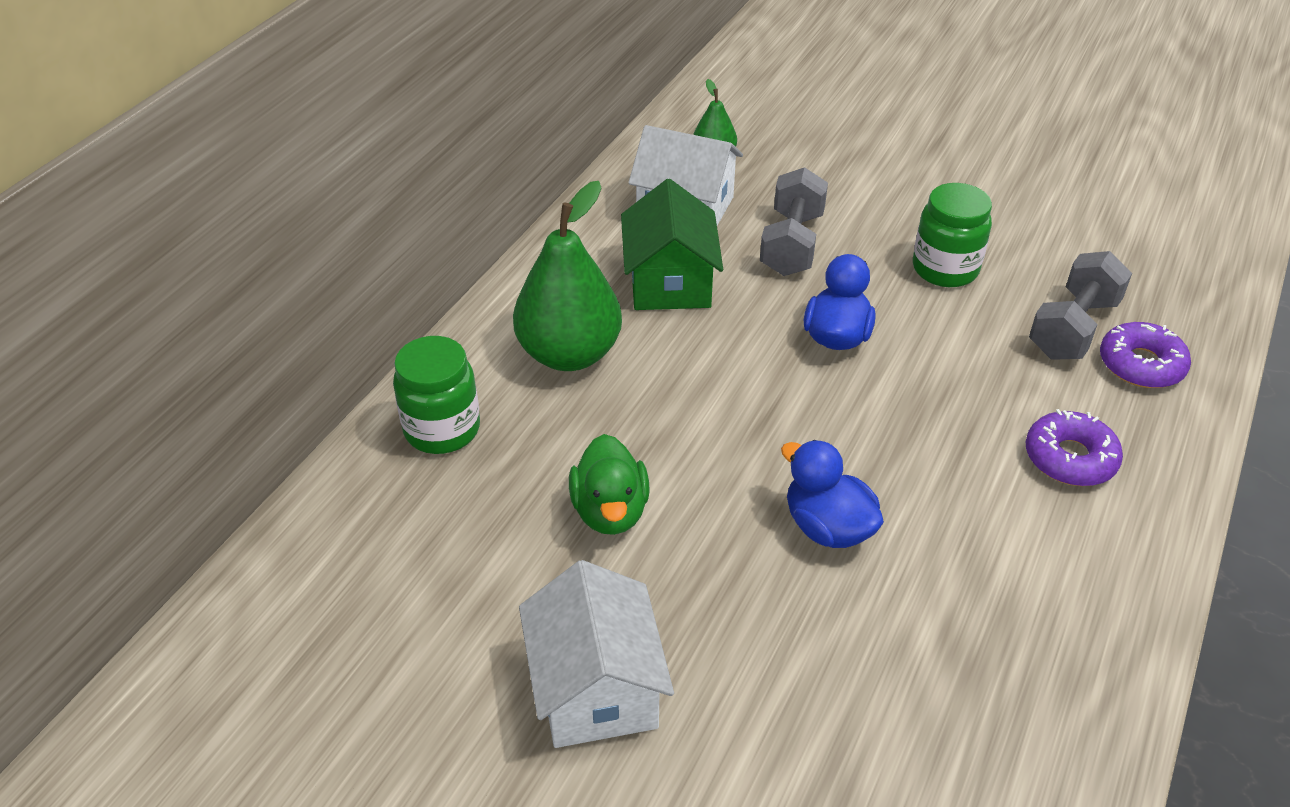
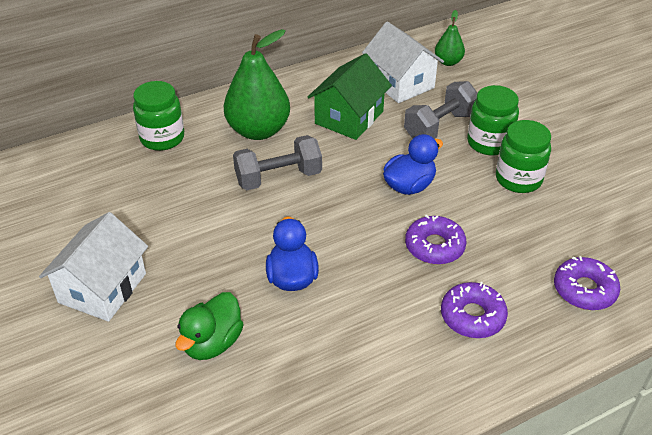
camera: 35 degrees right, 0 degrees up
green duck [569,434,650,535] -> green duck moved to [175,292,244,360]
grey dumbbell [1029,251,1132,360] -> grey dumbbell moved to [233,135,322,190]
none -> purple donut [405,215,466,265]
none -> green jar [467,85,519,155]

